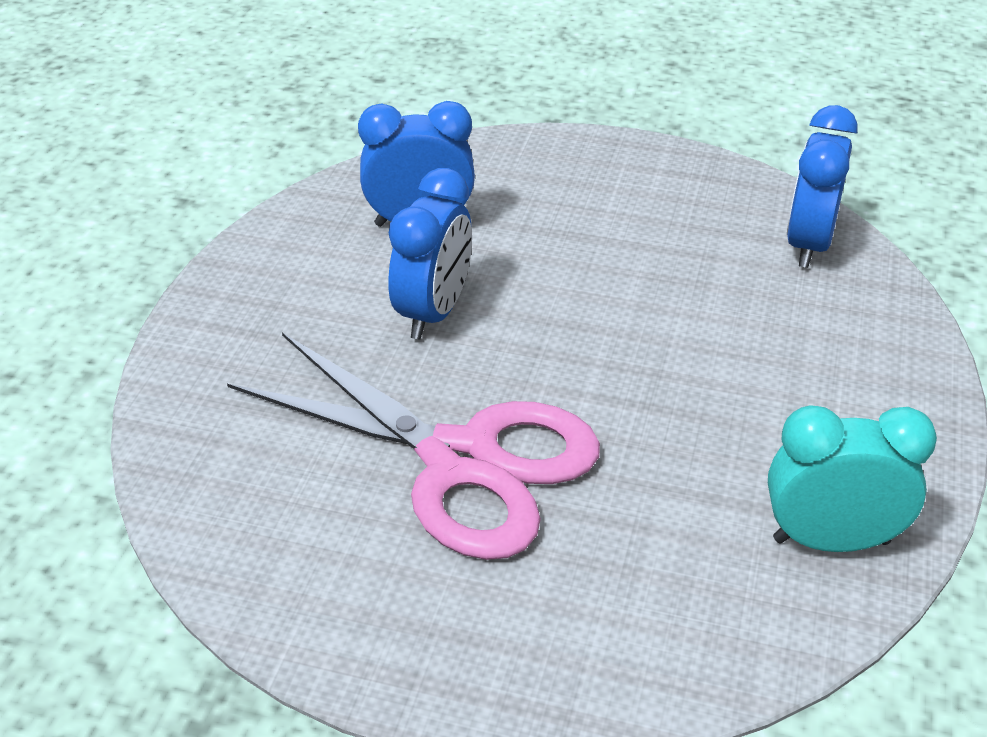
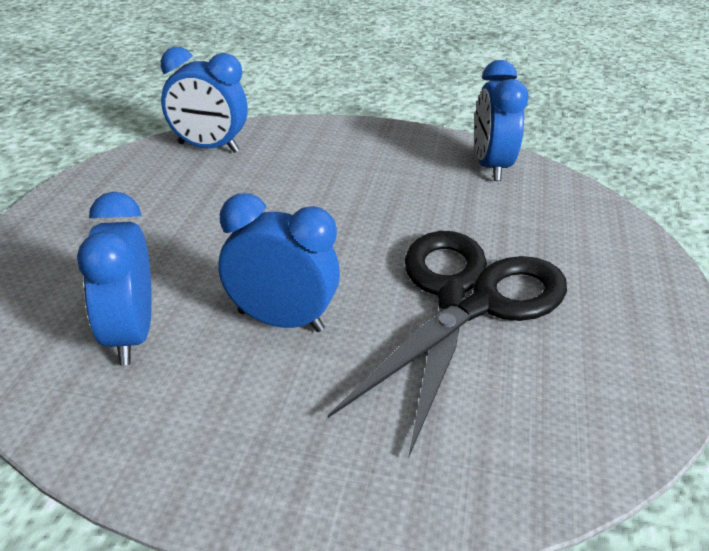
camera: 95 degrees left, 5 degrees down
pink scissors [227,333,600,560] -> black scissors [328,231,567,458]
turquoise clock [768,405,937,552] -> blue clock [474,60,529,181]

